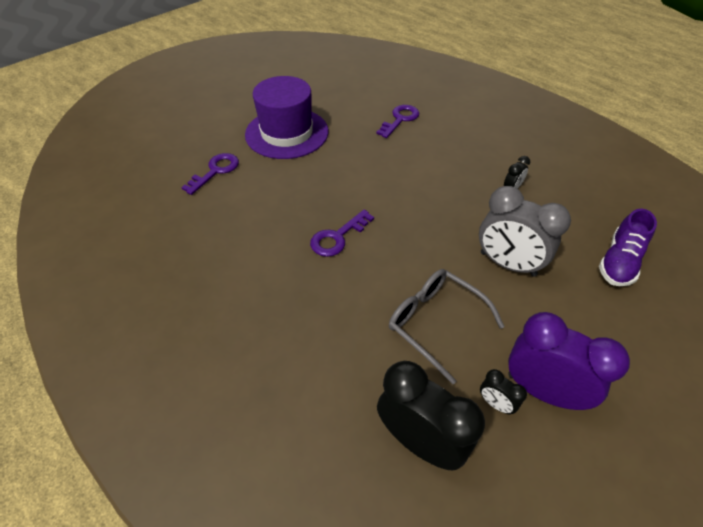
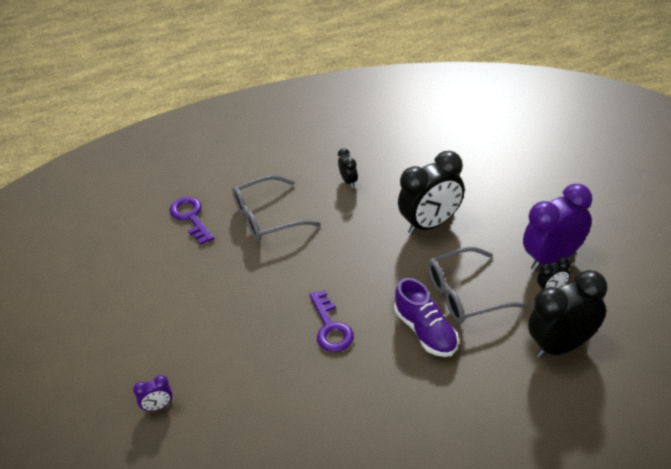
camera: 60 degrees left, 5 degrees down
purple key [181,153,239,195] -> purple clock [133,375,172,412]
purple hat [245,76,328,159] -> none
grey clock [479,186,571,277] -> black clock [398,151,465,235]
purple shoe [599,209,657,286] -> purple shoe moved to [395,278,459,357]
none -> grey glasses [232,175,320,242]

